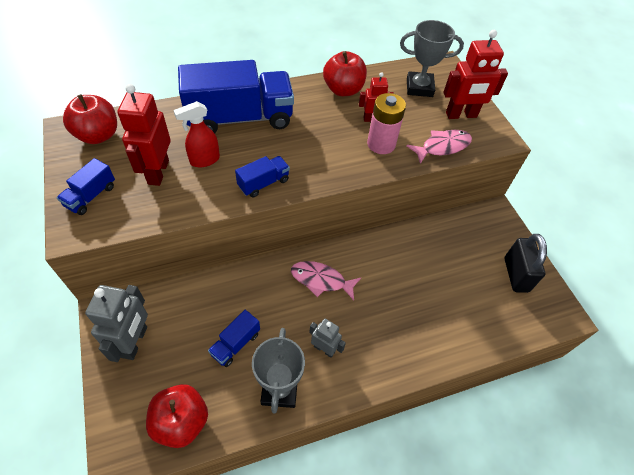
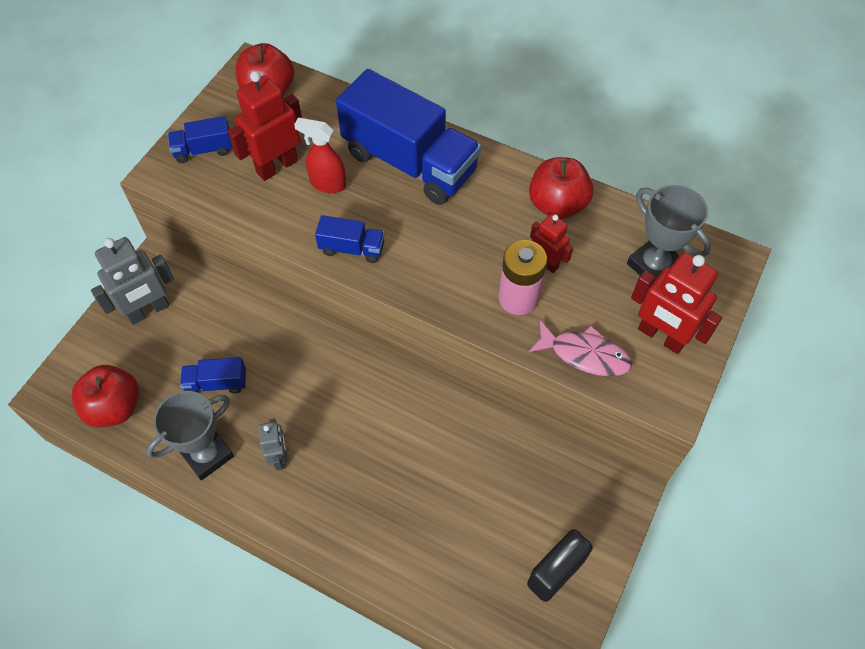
camera: 50 degrees right, 5 degrees up
pink fish [291,261,361,300] -> none

